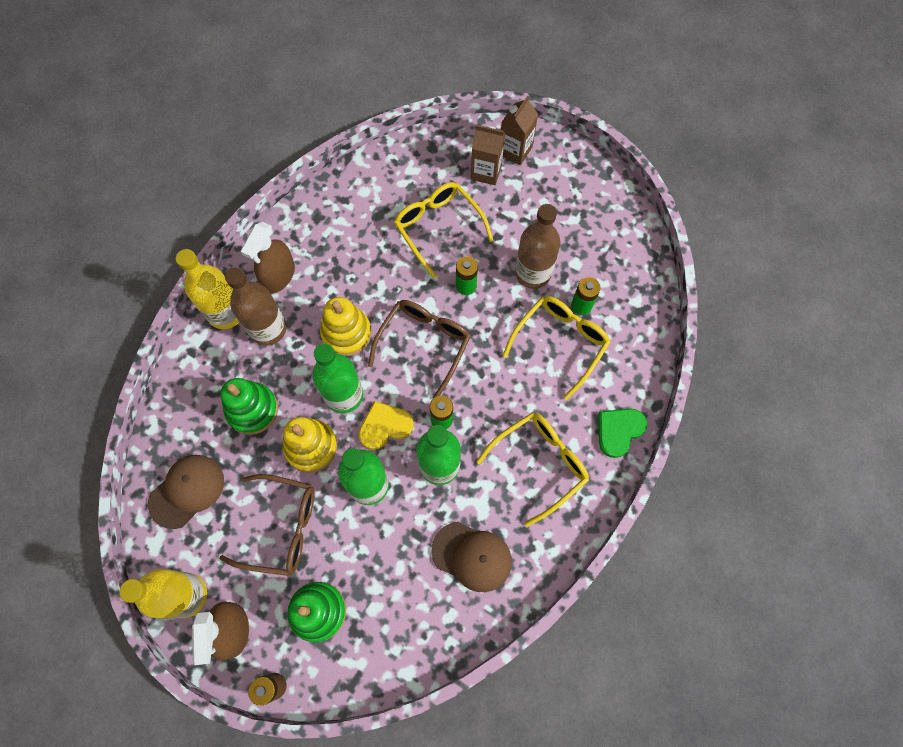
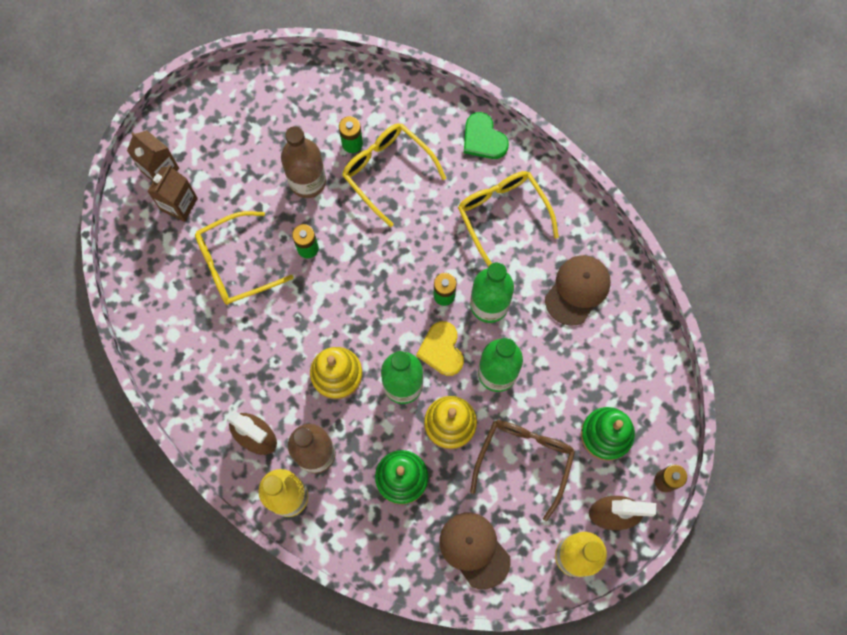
camera: 80 degrees left, 5 degrees up
brown glasses [368,300,471,398] -> none

